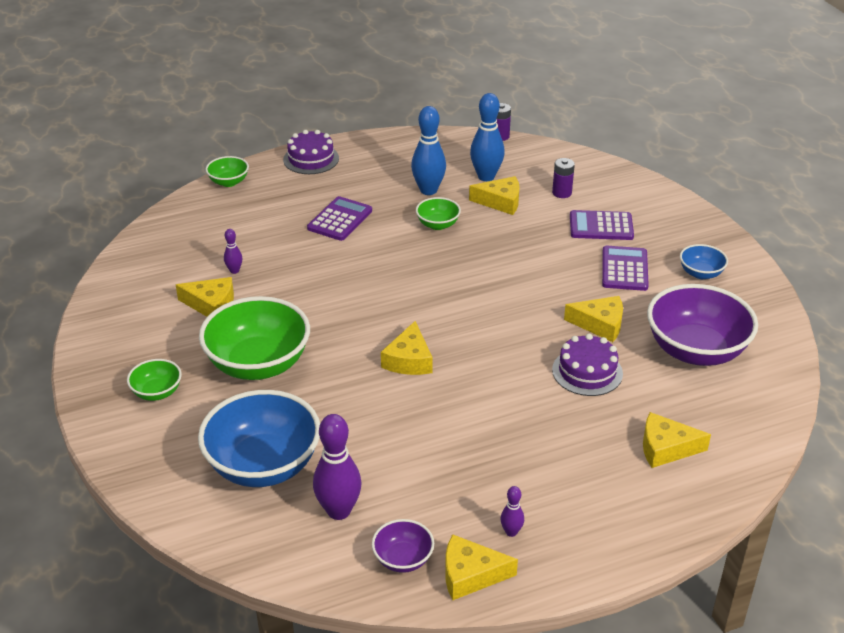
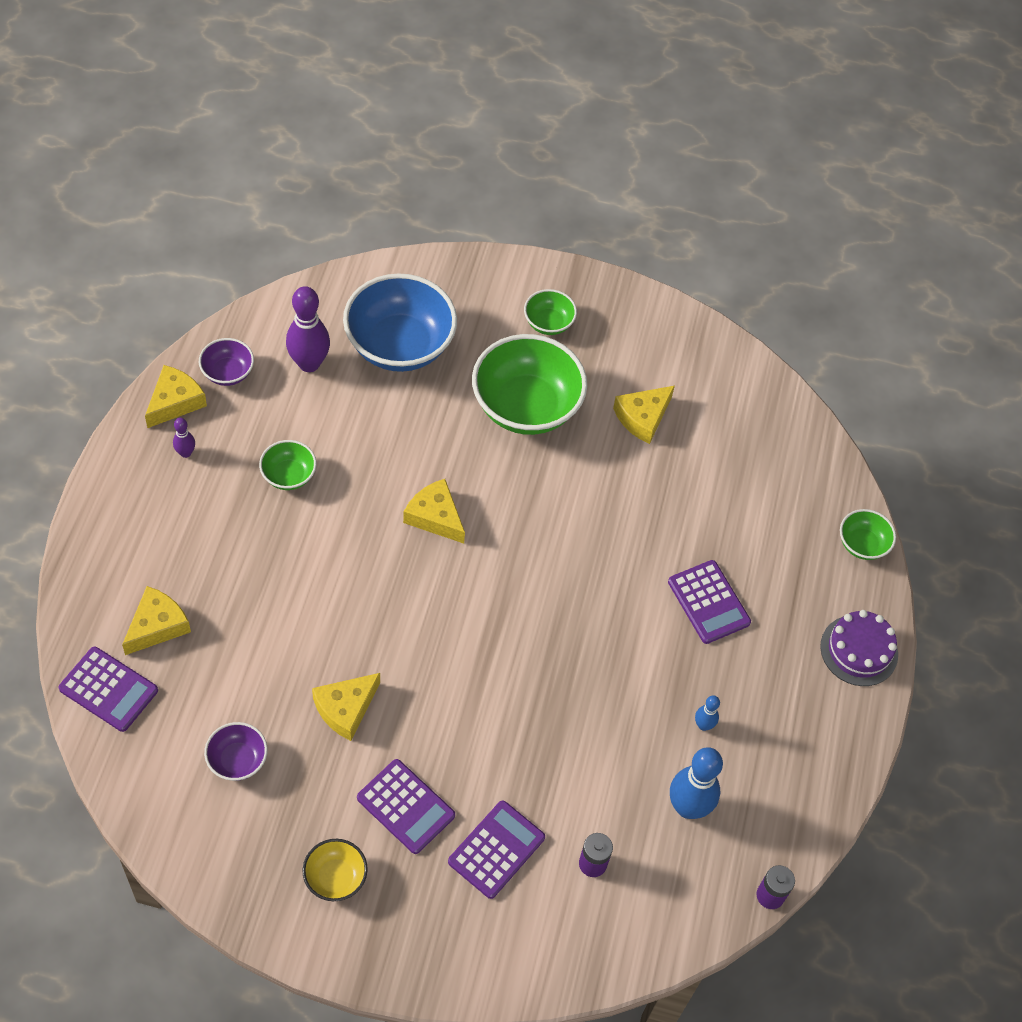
camera: 120 degrees right, 20 degrees up
purple bowling pin [224,229,243,274] -> none
blue bowling pin [411,106,446,195] -> blue bowling pin [695,695,720,731], size x0.49
green bowl [416,197,461,230] -> green bowl moved to [259,440,316,490]
yellow cheese [469,176,520,215] -> none
purple cake [552,334,623,396] -> none
purple bowl [647,284,758,366] -> purple bowl [204,722,268,781], size x0.48
blue bowl [680,244,728,279] -> yellow bowl [303,839,368,901]
none -> purple calculator [58,647,158,732]

